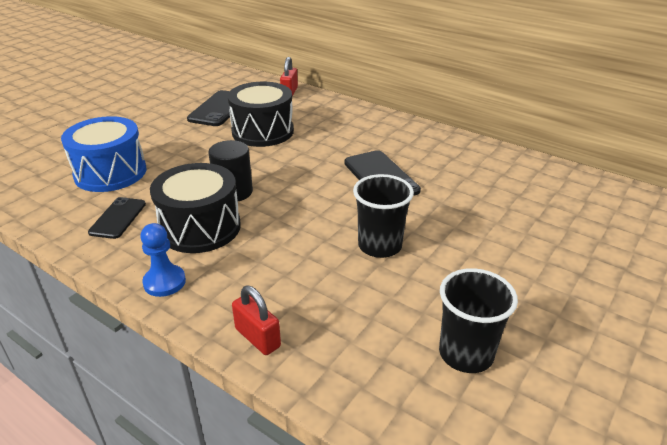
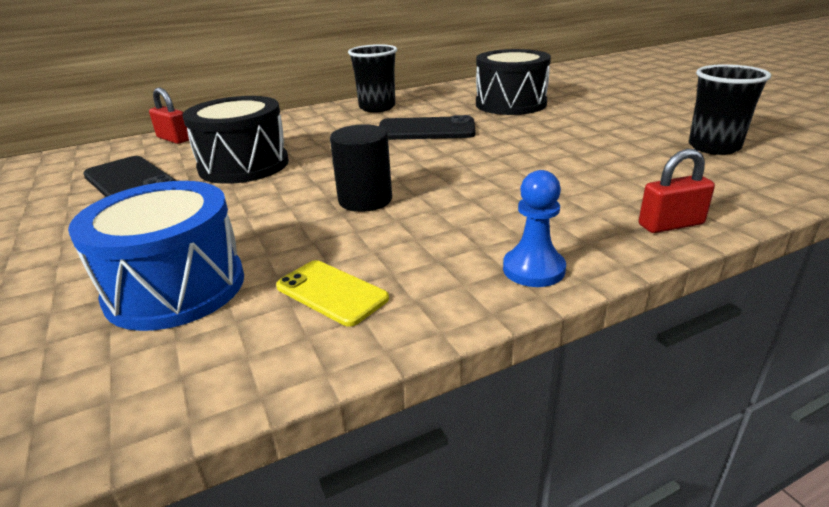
camera: 60 degrees left, 5 degrees down
black phone [88,197,146,239] -> yellow phone [276,260,389,327]
black drum [150,163,241,253] -> black drum moved to [476,49,551,115]
black cup [353,174,414,258] -> black cup moved to [348,44,397,112]

